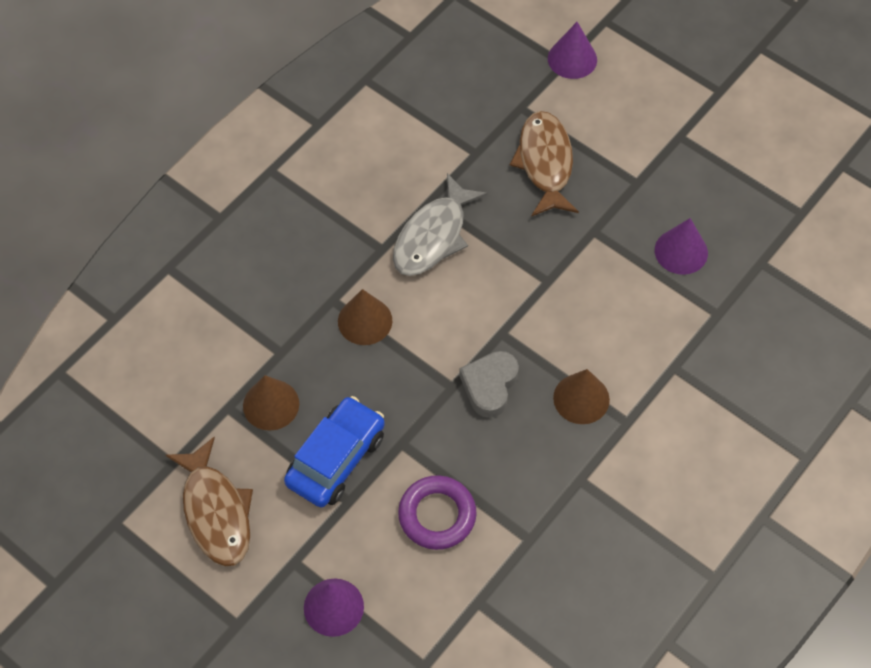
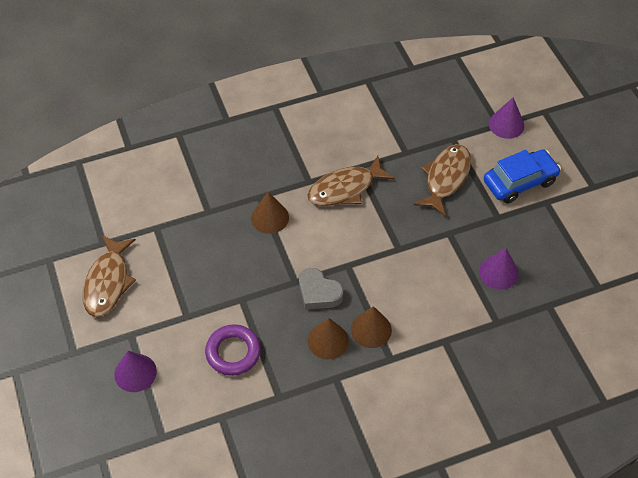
camera: 30 degrees right, 5 degrees down
brown cone [243,375,299,431] -> brown cone moved to [308,318,349,359]
blue car [284,396,385,507] -> blue car moved to [484,149,561,204]
grey fish [393,173,487,276] -> brown fish [307,156,395,206]
grey heart [459,351,519,418] -> grey heart turned 105 degrees counterclockwise [299,268,343,310]

